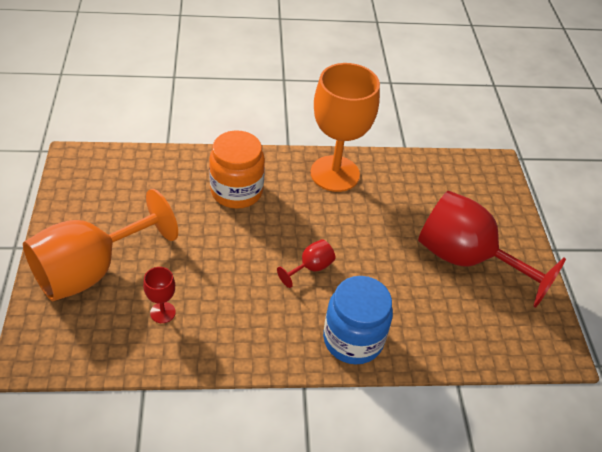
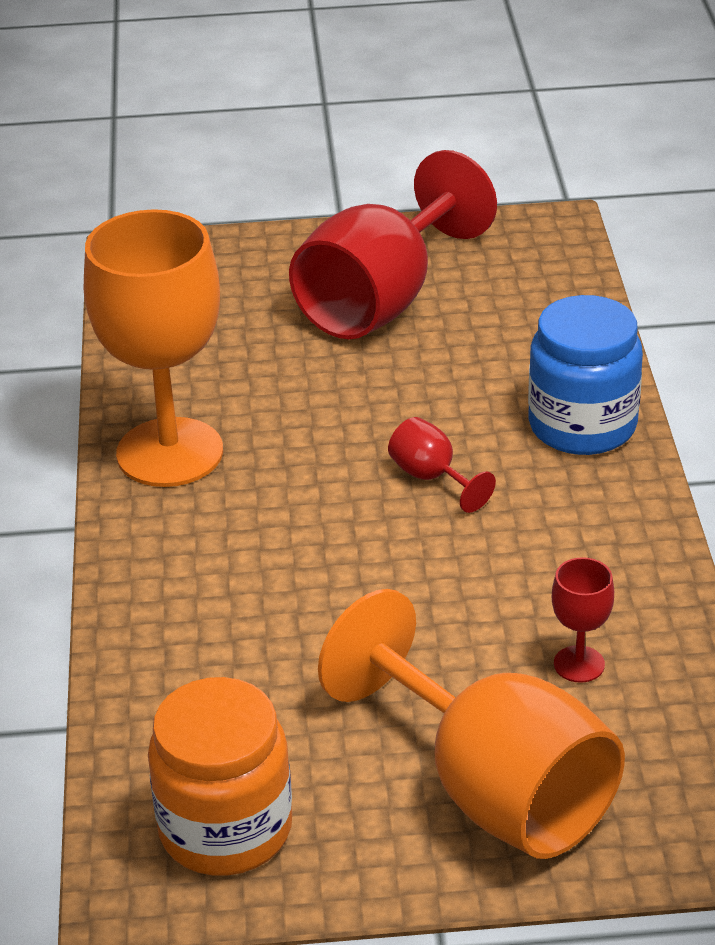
camera: 85 degrees left, 10 degrees down
orange jar [209,130,265,209] -> orange jar moved to [148,677,292,876]

